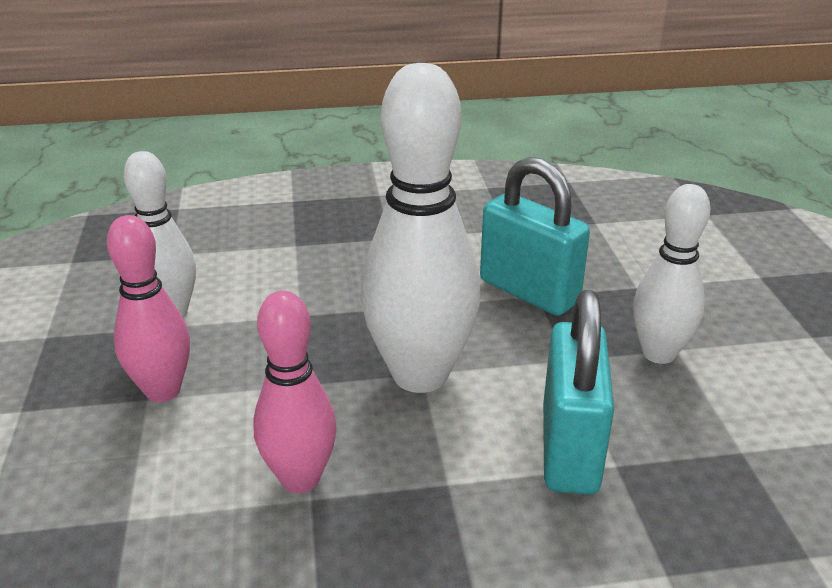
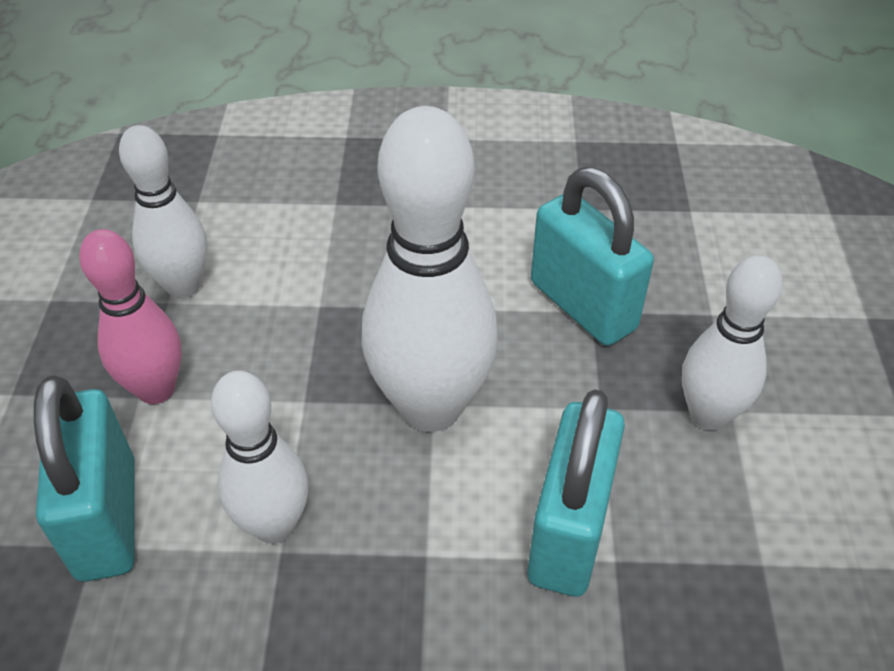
camera: 10 degrees right, 15 degrees up
pink bowling pin [253,291,337,493] -> white bowling pin [211,371,309,544]
none -> turquoise padlock [34,375,135,582]

